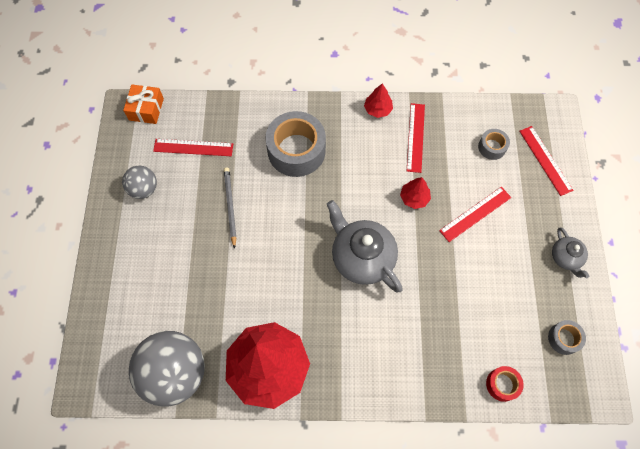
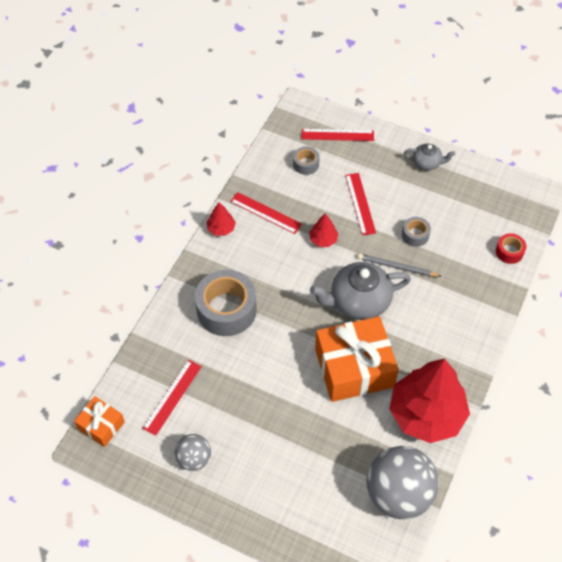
camera: 65 degrees left, 10 degrees down
grey pencil [224,167,236,249] -> grey pencil moved to [358,254,442,277]
grey tape [548,320,586,355] -> grey tape moved to [402,217,431,247]
none -> orange gift [315,316,399,402]

